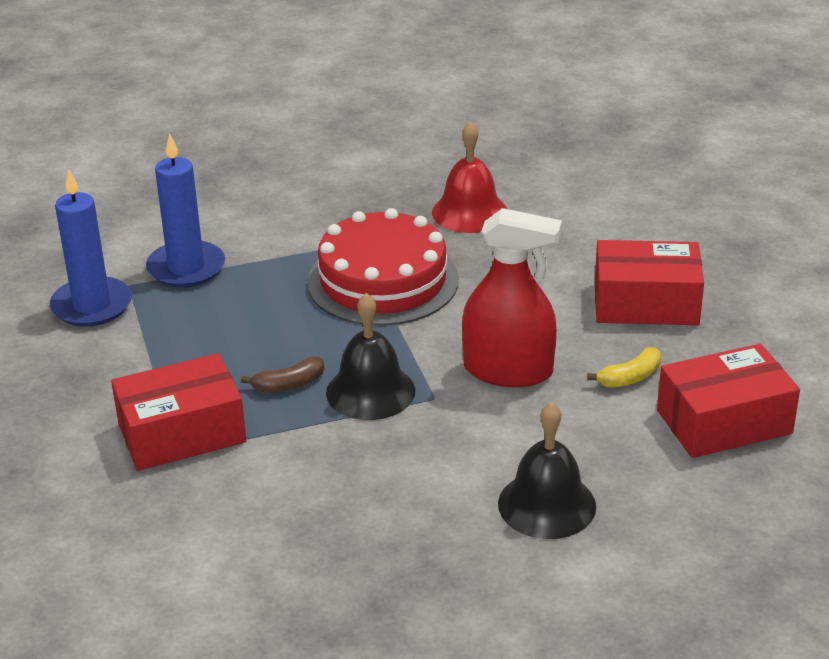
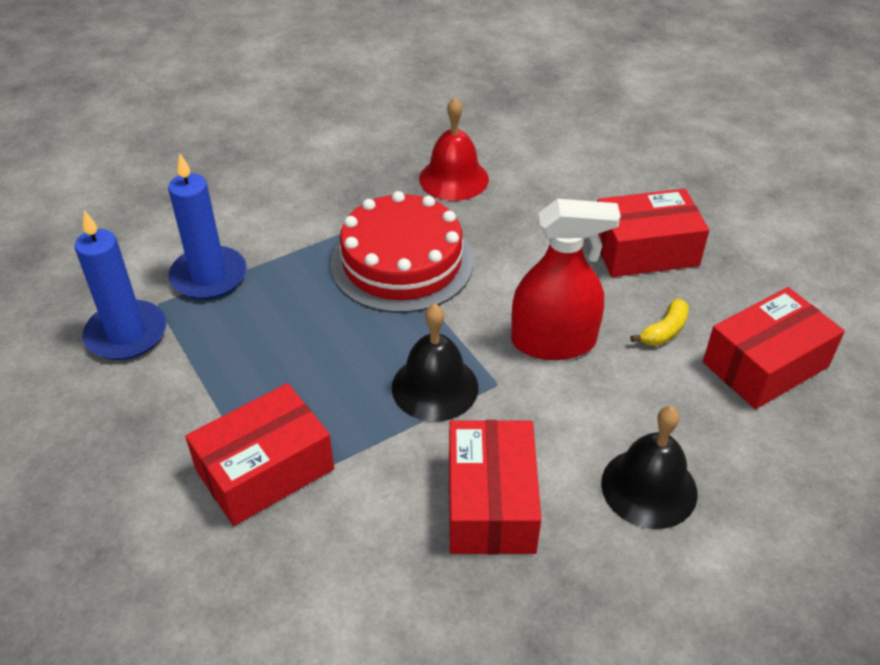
camera: 15 degrees left, 10 degrees up
brown banana [241,357,325,393] -> none
none -> red box [449,420,541,554]

